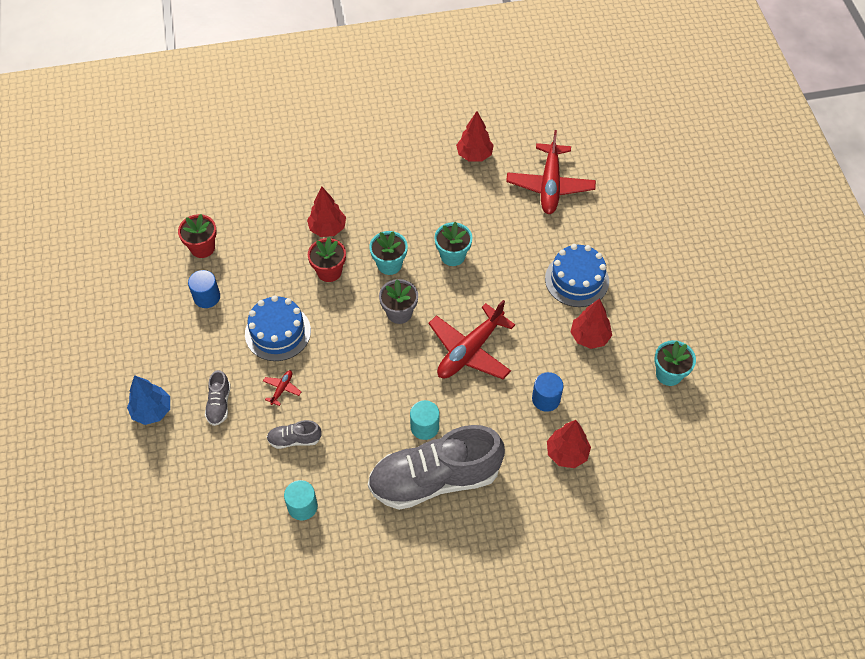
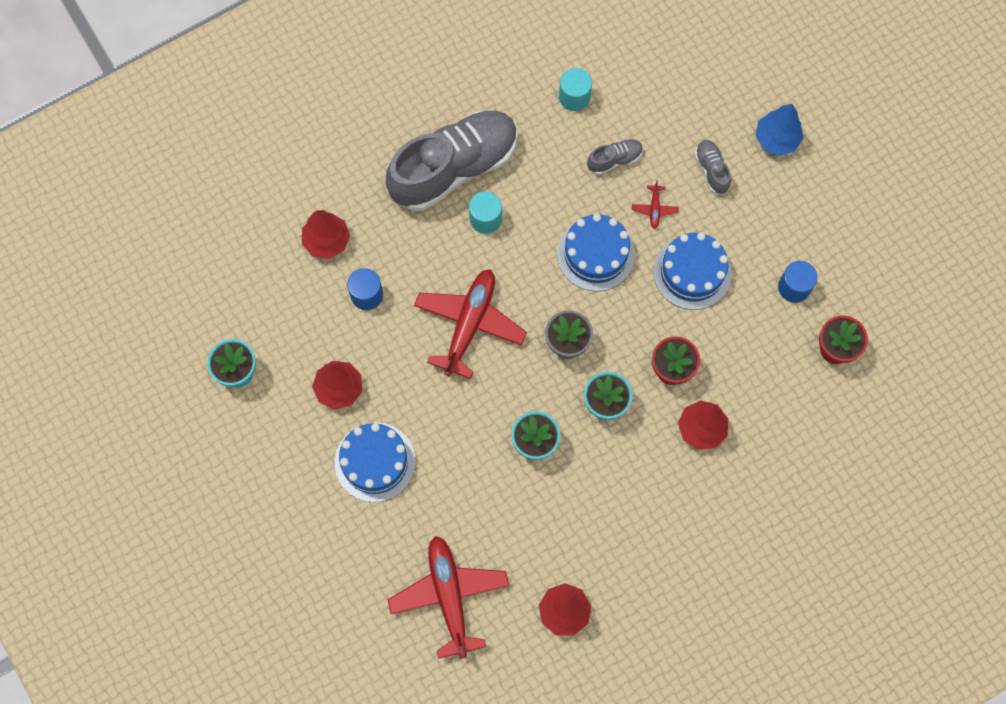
camera: 160 degrees right, 15 degrees up
none -> blue cake [557,214,635,292]

